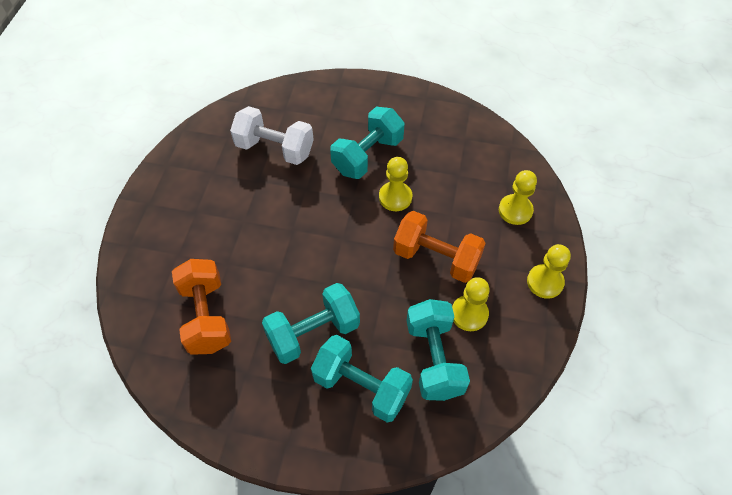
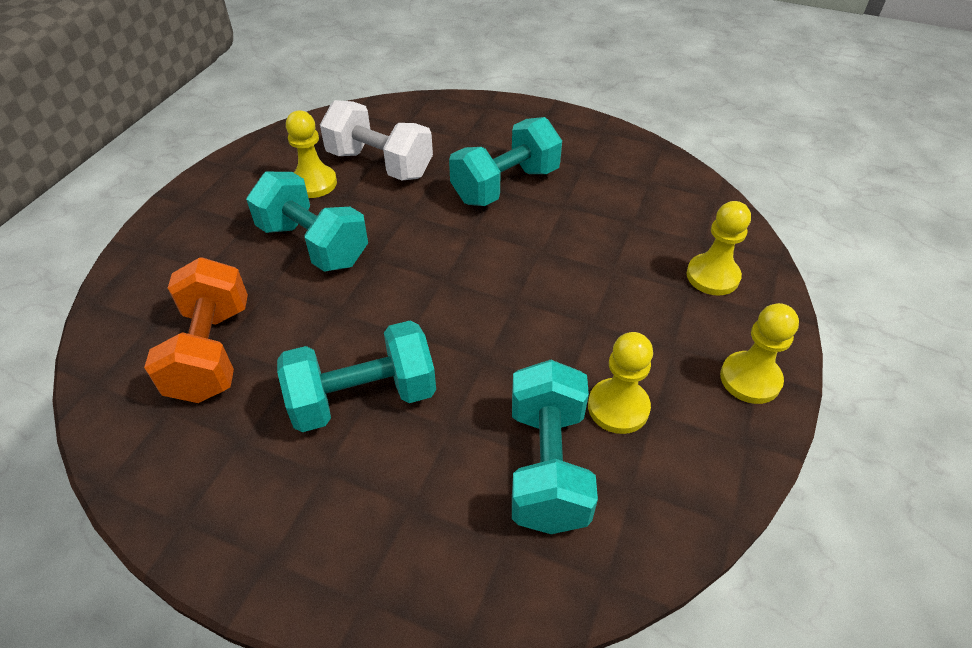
camera: 10 degrees right, 10 degrees down
turquoise dumbbell [311,335,413,423] -> turquoise dumbbell moved to [246,172,368,272]
yellow pawn [379,157,412,211] -> yellow pawn moved to [286,111,337,198]
orange dumbbell [393,211,486,283] -> none

